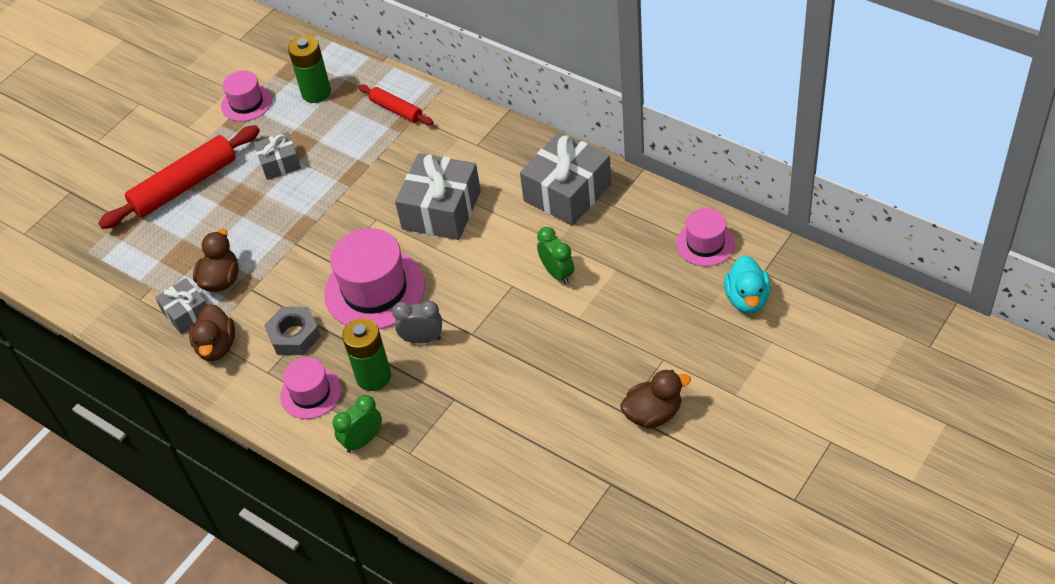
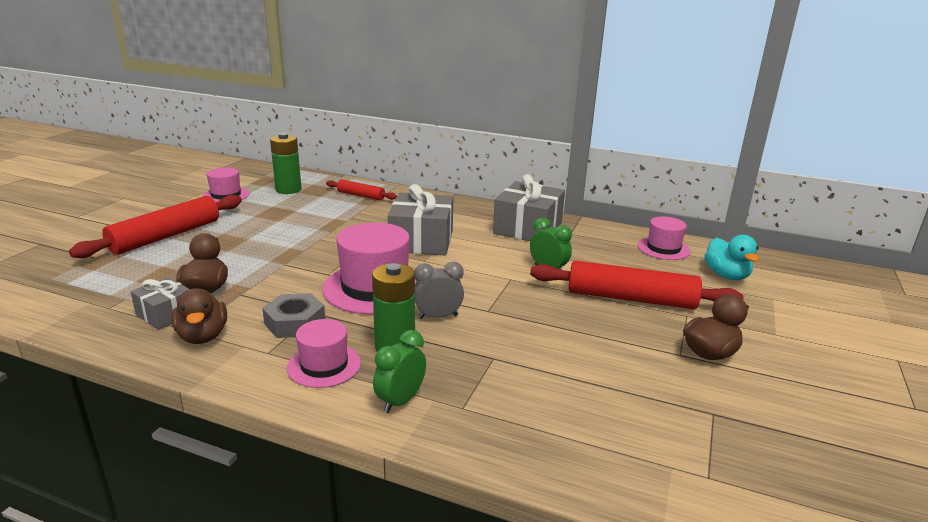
camera: 20 degrees left, 25 degrees down
grey gift [254,132,301,180] -> none
none -> red rolling pin [530,261,743,309]

